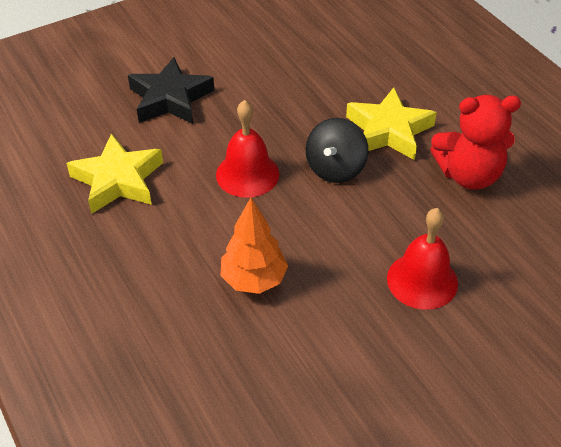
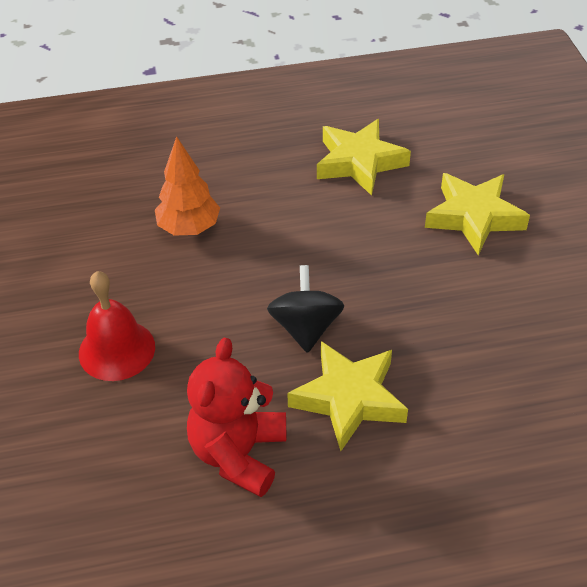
camera: 110 degrees right, 0 degrees up
black star [128,57,214,124] -> yellow star [425,173,530,255]
red bell [216,100,279,198] -> none
black spinning top [306,118,368,183] -> black spinning top turned 45 degrees clockwise [267,265,344,353]

